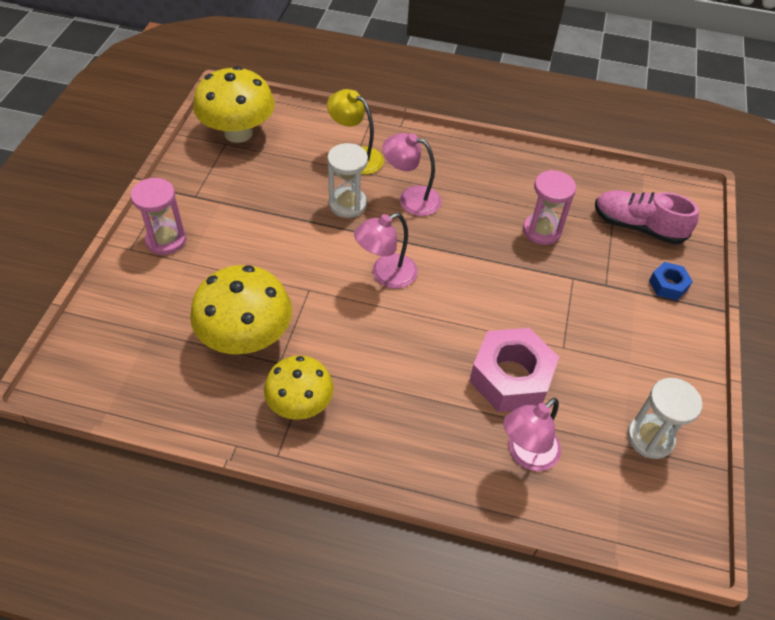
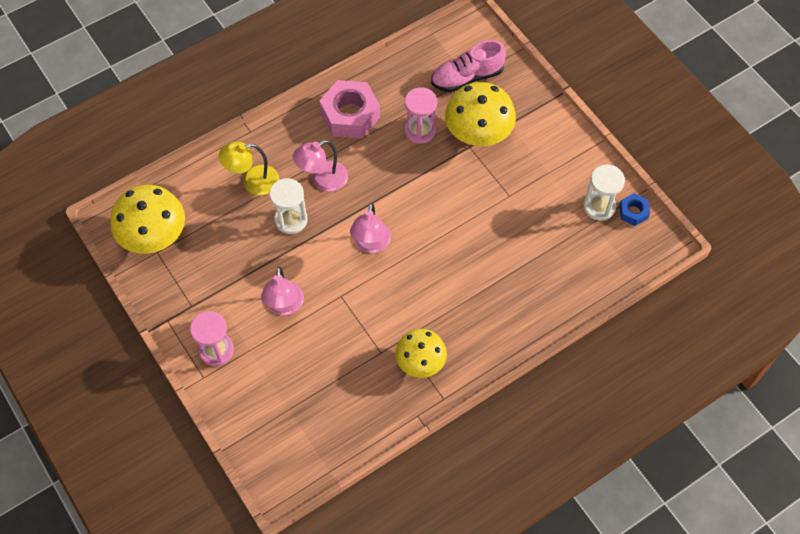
camera: 45 degrees left, 10 degrees up
yellow mushroom [190,265,292,354] -> yellow mushroom moved to [445,82,516,146]
pink nut [469,328,559,412] -> pink nut moved to [319,80,380,138]
pink lamp [503,398,561,471] -> pink lamp moved to [261,266,304,315]
blue nut [649,262,693,300] -> blue nut moved to [619,193,650,226]

